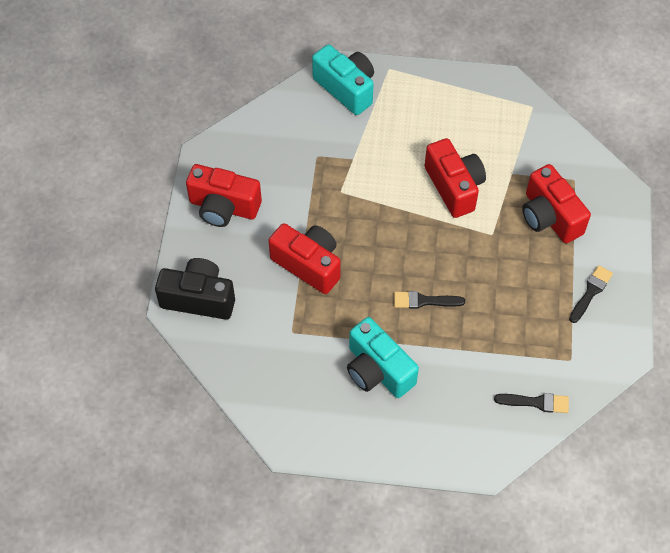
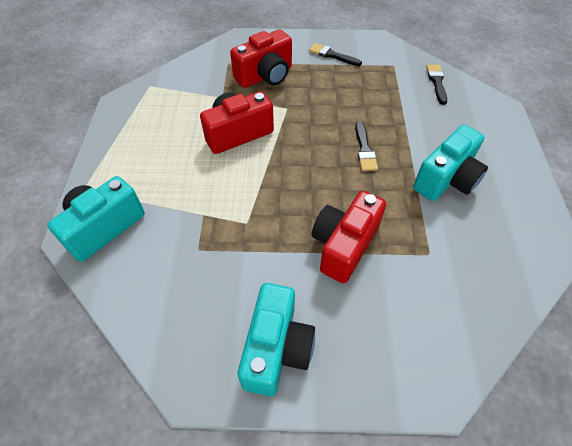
camera: 95 degrees left, 5 degrees down
black camera [155,258,235,320] -> none
red camera [186,164,262,227] -> turquoise camera [238,283,315,396]

